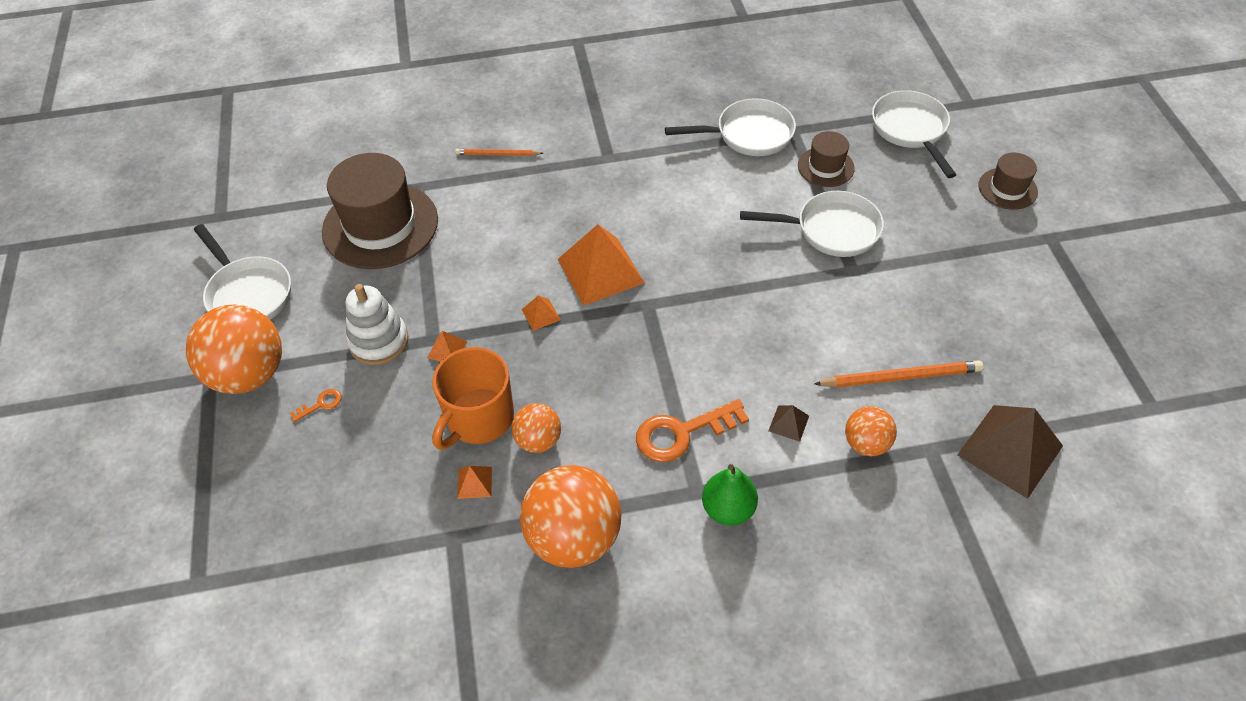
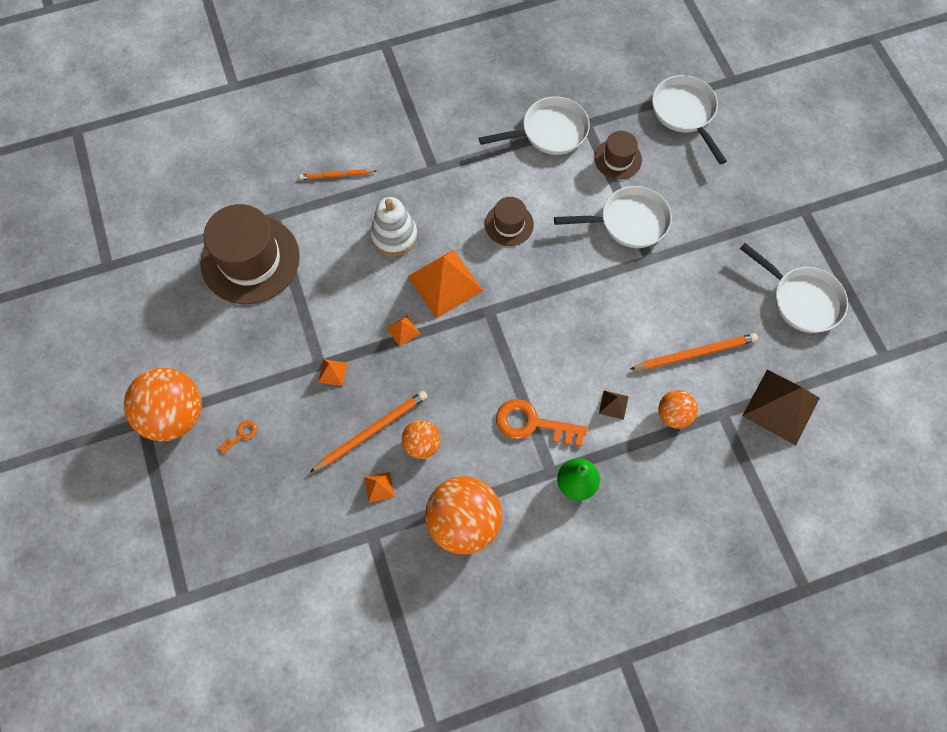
camera: 10 degrees left, 15 degrees up
white pan [194,224,291,320] -> white pan moved to [740,243,848,333]
white stacking toy [346,284,408,365] -> white stacking toy moved to [370,197,417,256]
orange mug [432,347,514,450] -> orange pencil [310,391,427,472]
orange key [636,399,749,462] -> orange key turned 45 degrees clockwise [496,399,587,446]
brown hat [979,152,1038,210] -> brown hat moved to [485,197,534,246]

